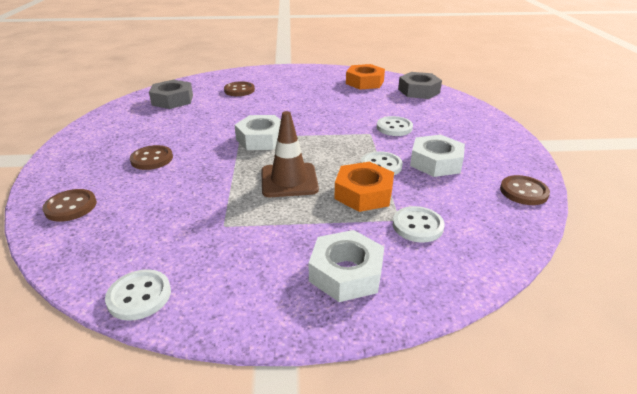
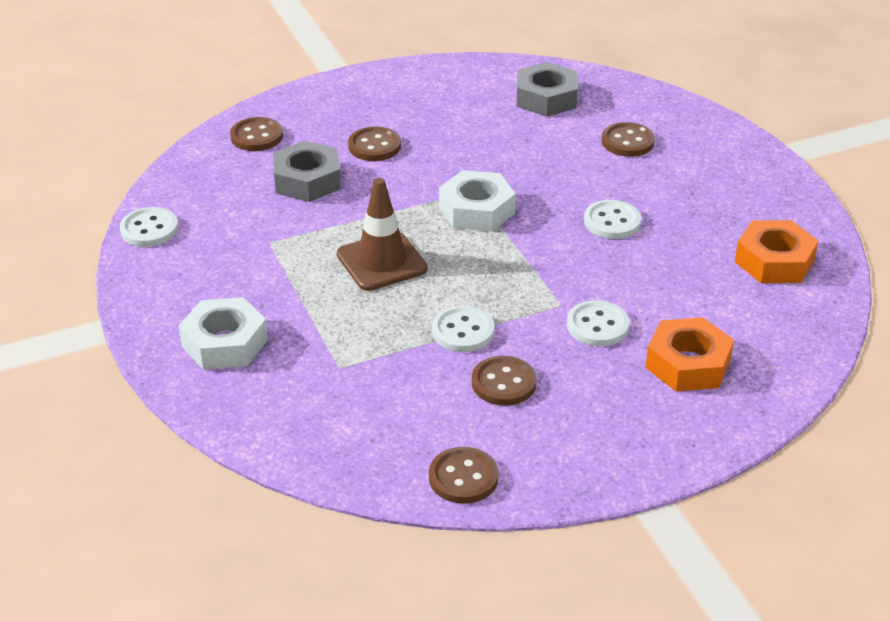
camera: 70 degrees right, 5 degrees up
orange nut [334,162,394,212] -> orange nut moved to [645,317,734,392]
white button [393,206,445,243] -> white button moved to [584,200,641,239]
grey nut [398,72,442,99] -> grey nut moved to [273,141,341,202]
white nut [410,135,465,177] -> brown button [472,356,537,406]

